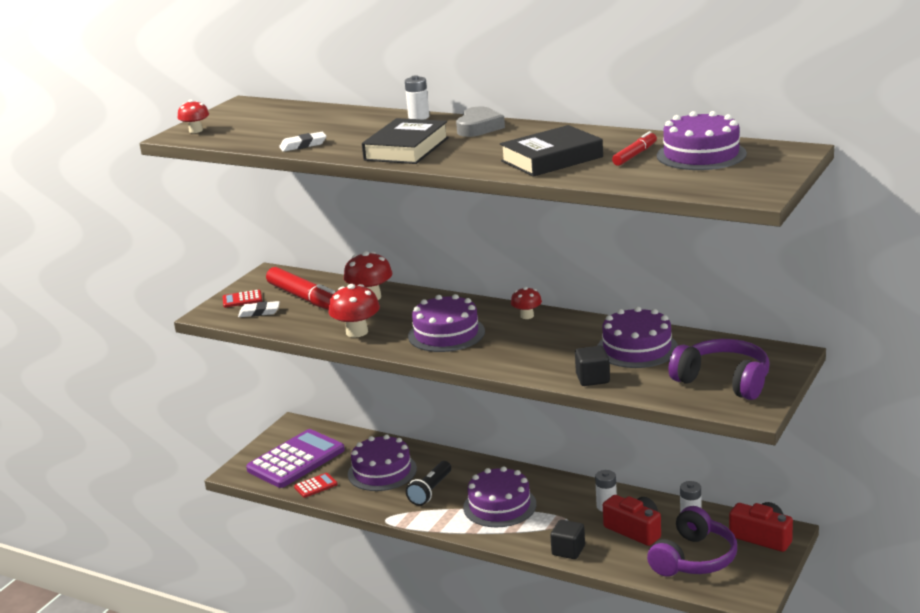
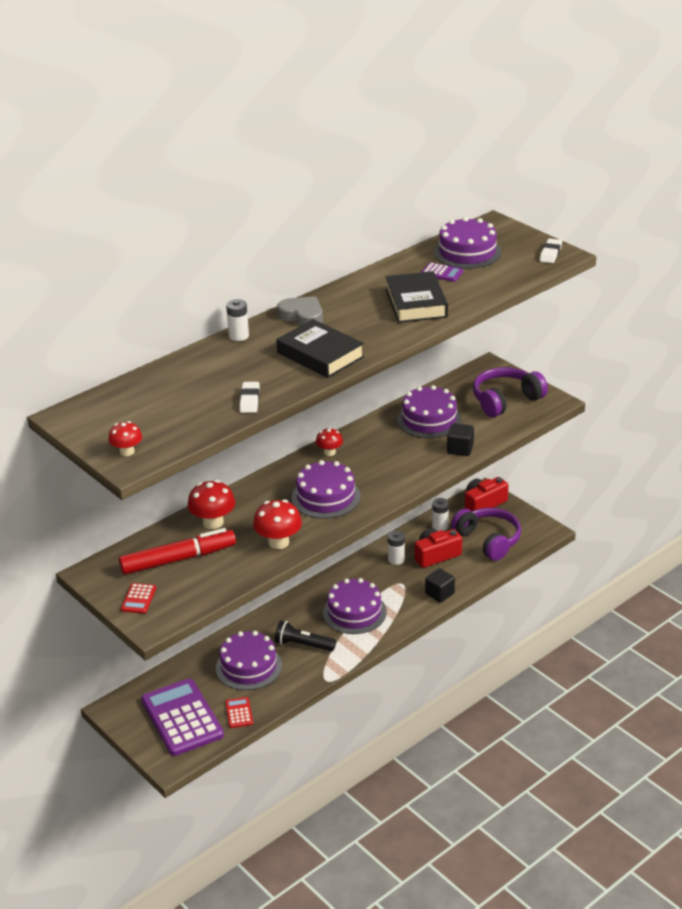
camera: 70 degrees left, 10 degrees up
white eraser [238,301,280,317] -> white eraser moved to [540,238,562,263]
black flashlight [406,461,451,506] -> black flashlight turned 150 degrees clockwise [275,621,336,651]
red marker [612,131,657,166] -> purple calculator [422,263,463,282]

